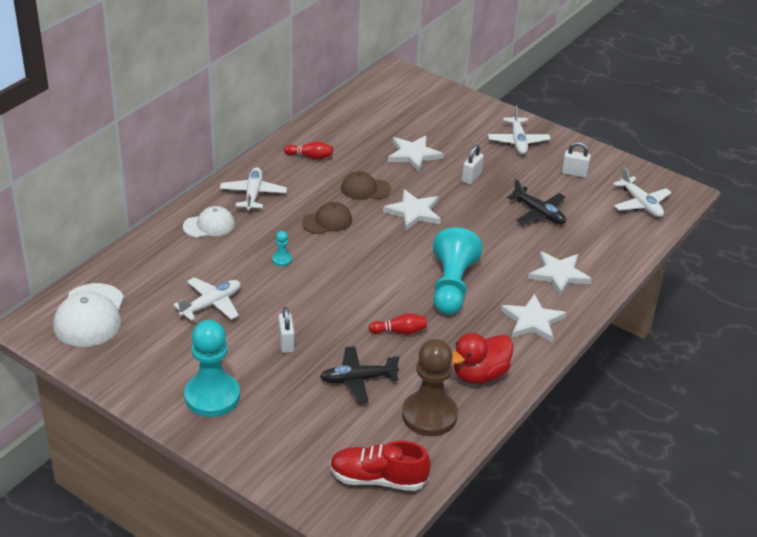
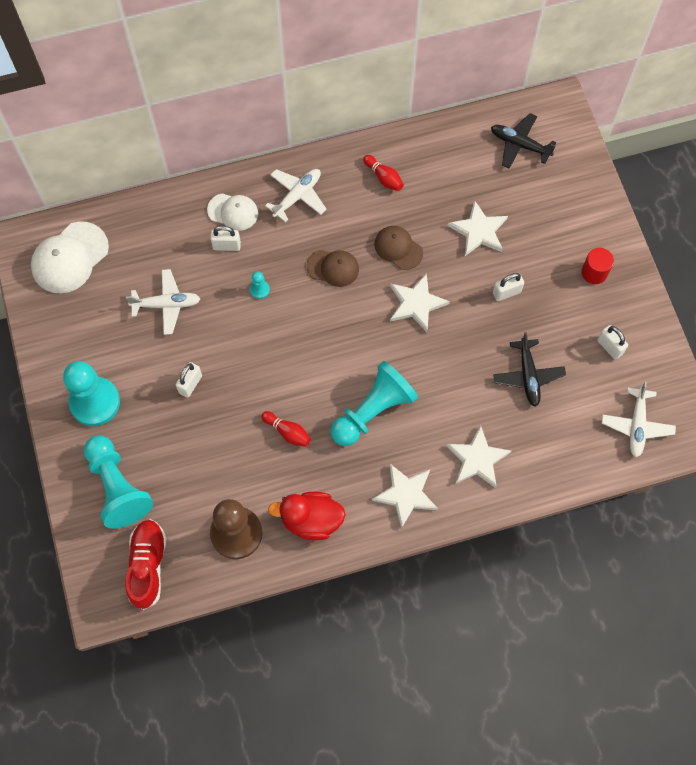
camera: 40 degrees right, 30 degrees up
black plane [320,346,399,403] -> black plane moved to [491,113,556,169]
red shoe [330,441,431,491] -> red shoe turned 45 degrees clockwise [125,519,167,610]
white plane [488,106,550,155] -> red cylinder [582,248,614,284]
none -> turquoise pawn [84,435,153,529]
none -> white padlock [210,226,241,251]

